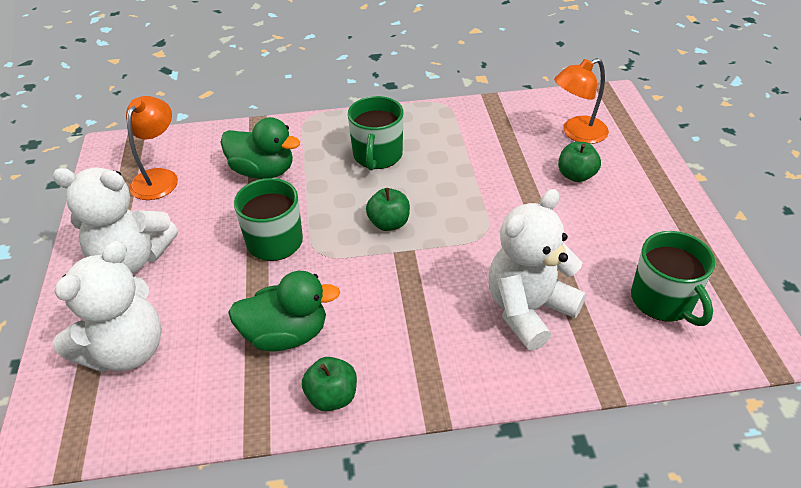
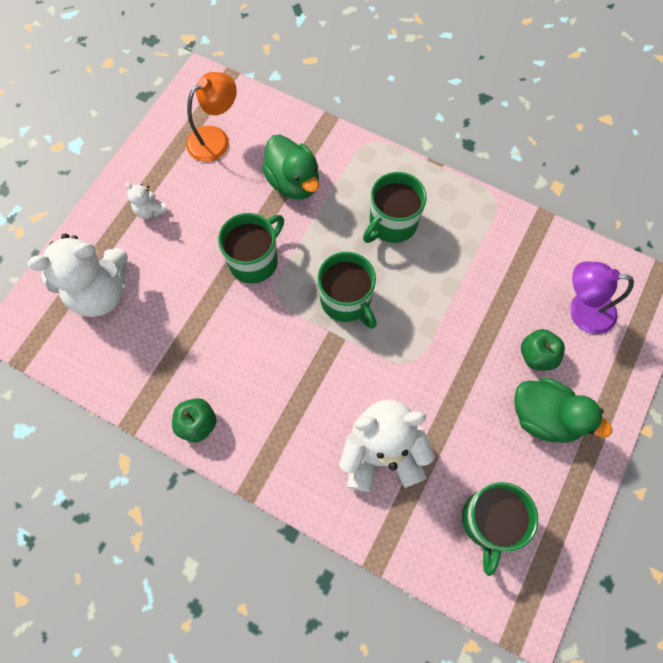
camera: 35 degrees right, 25 degrees up
white teddy bear [52,167,178,274] -> white teddy bear [126,183,168,219], size x0.44
green duck [228,271,340,352] -> green duck moved to [514,378,612,443]
green apple [366,188,410,231] -> green mug [317,252,377,329]
orange lamp [554,58,609,144] -> purple lamp [570,262,634,334]

